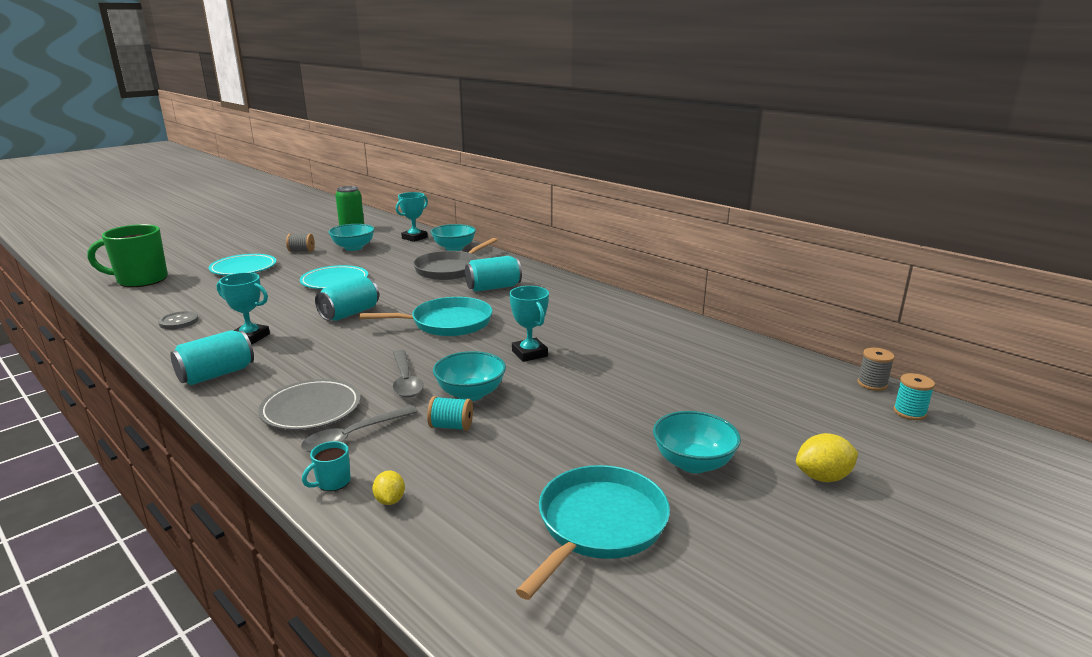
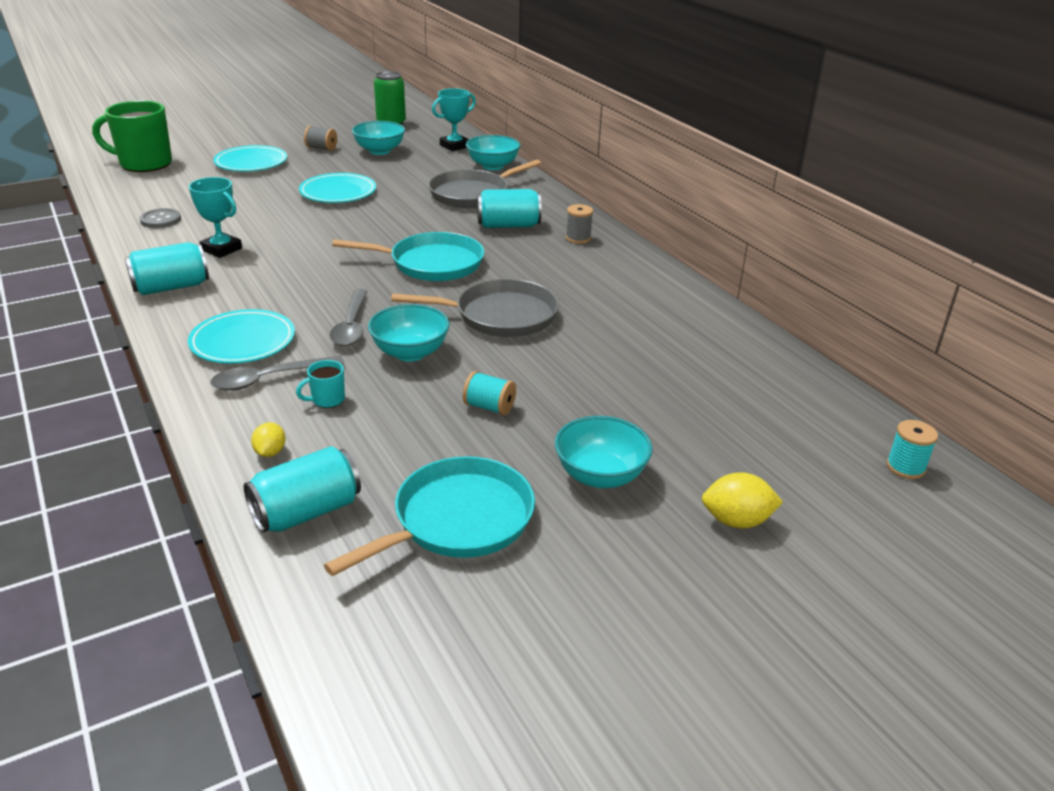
camera: 15 degrees right, 10 degrees up
grey plate [258,379,361,430] -> turquoise plate [188,309,295,364]
turquoise mug [302,441,351,491] -> turquoise mug moved to [296,360,345,408]
turquoise can [315,276,379,321] -> turquoise can moved to [244,446,361,533]
turquoise spool [427,396,473,431] -> turquoise spool moved to [463,371,516,415]
turquoise trophy [509,286,549,362] -> grey pan [391,279,559,337]
grey spool [857,348,895,391] -> grey spool moved to [566,204,593,244]

